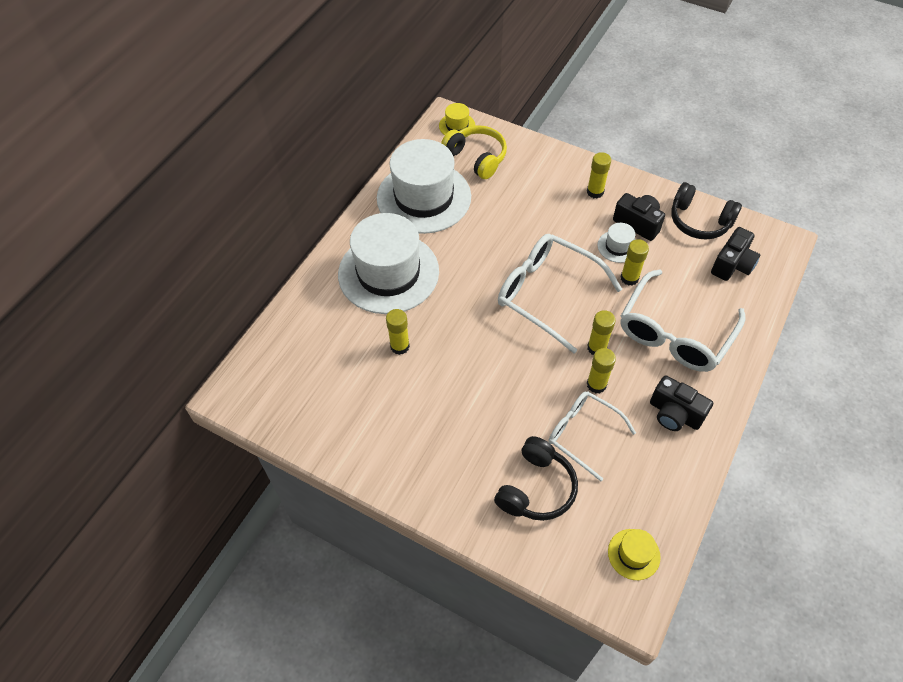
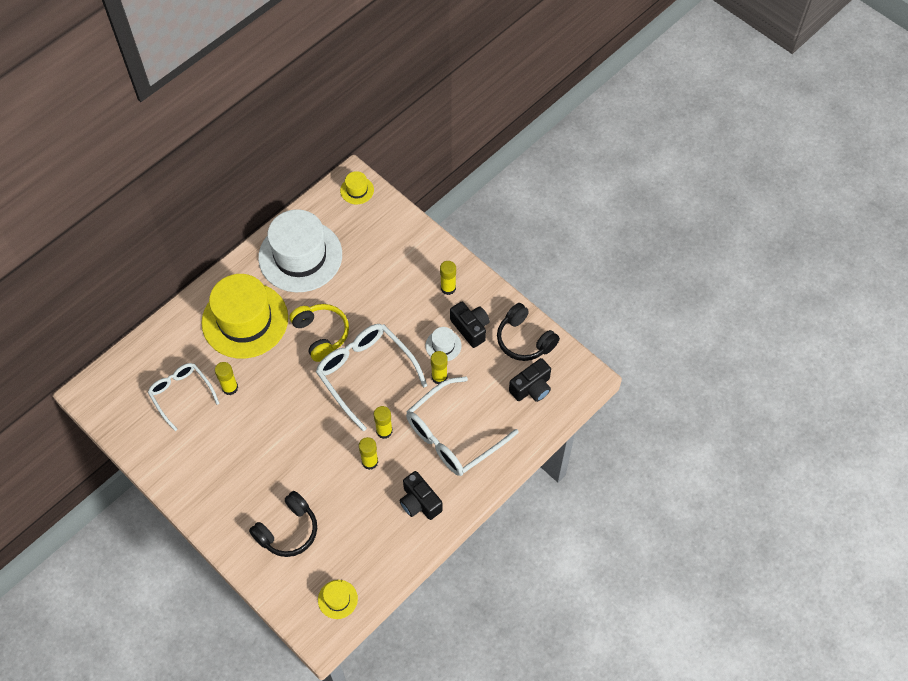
camera: 15 degrees right, 5 degrees up
white hat [338,213,439,314] -> yellow hat [202,274,288,359]
yellow headphones [441,125,507,179] -> yellow headphones moved to [289,304,349,362]
white glasses [548,391,636,481] -> white glasses moved to [148,363,220,431]

